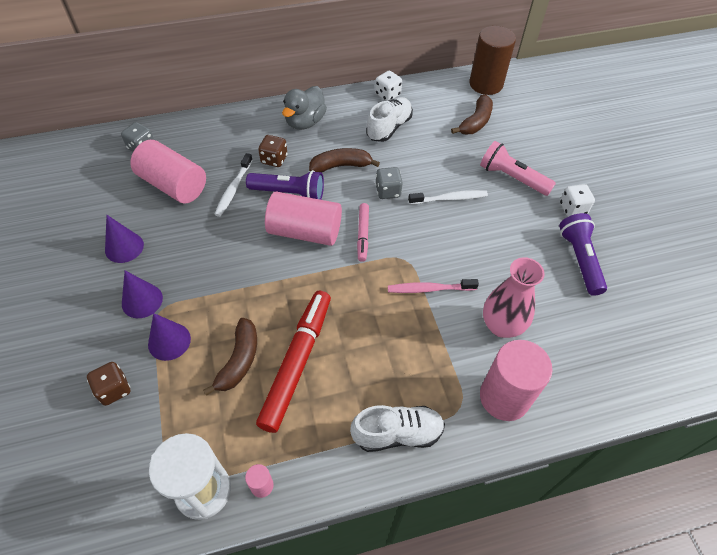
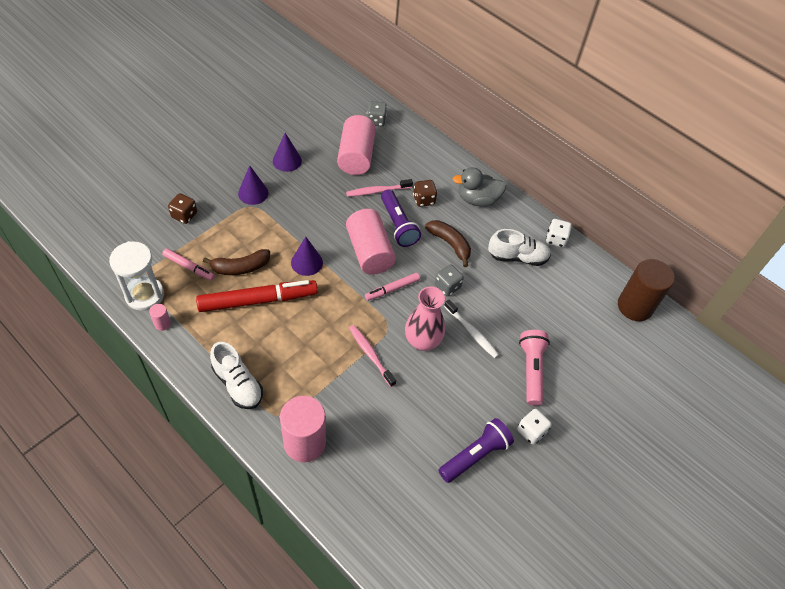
camera: 55 degrees right, 0 degrees up
purple cone [148,313,191,361] -> purple cone moved to [291,237,323,276]
white toothbrush [214,153,253,217] -> pink toothbrush [346,179,413,197]
brown banana [451,95,493,134] -> none
pink vase [483,257,545,338] -> pink vase moved to [405,287,445,351]
none -> pink marker [162,248,215,281]

